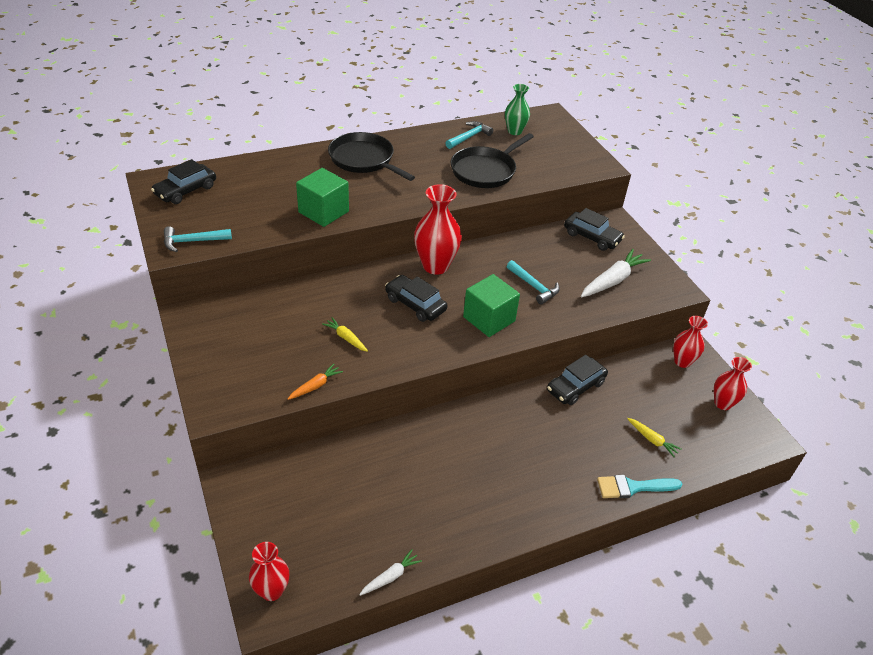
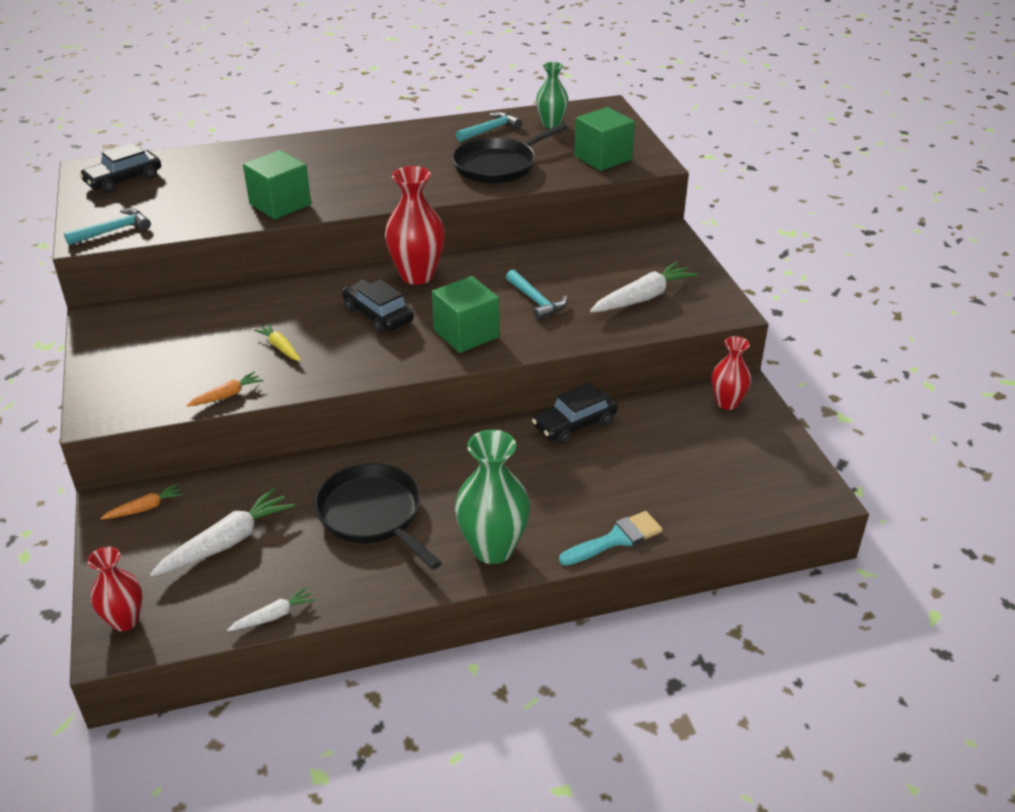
camera: 10 degrees right, 5 degrees down
turquoise hammer [164,226,232,252] -> turquoise hammer turned 150 degrees clockwise [64,208,151,245]
black pan [328,132,415,181] -> black pan moved to [314,463,442,570]
black car [564,208,625,251] -> none
turquoise brush [597,475,683,498] -> turquoise brush turned 150 degrees clockwise [559,511,663,565]
yellow carrot [627,418,682,457] -> none
red vase [714,357,752,410] -> none
none -> orange carrot [100,483,184,519]
none -> white carrot [150,488,295,577]
none -> green vase [455,429,530,564]
none -> green cube [574,107,635,171]

